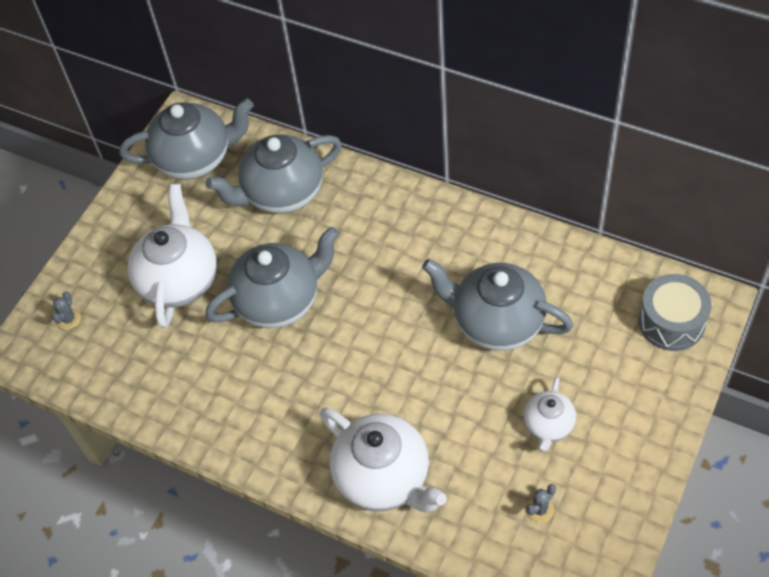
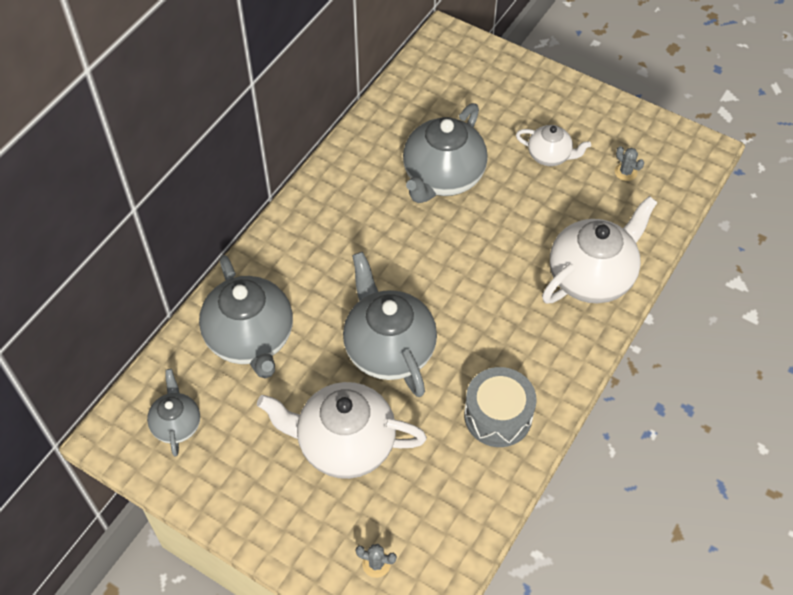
camera: 90 degrees left, 0 degrees up
grey teapot [119,99,254,180] -> grey teapot [147,369,200,456], size x0.54
grey drum [638,274,712,351] -> grey drum moved to [464,367,537,447]

